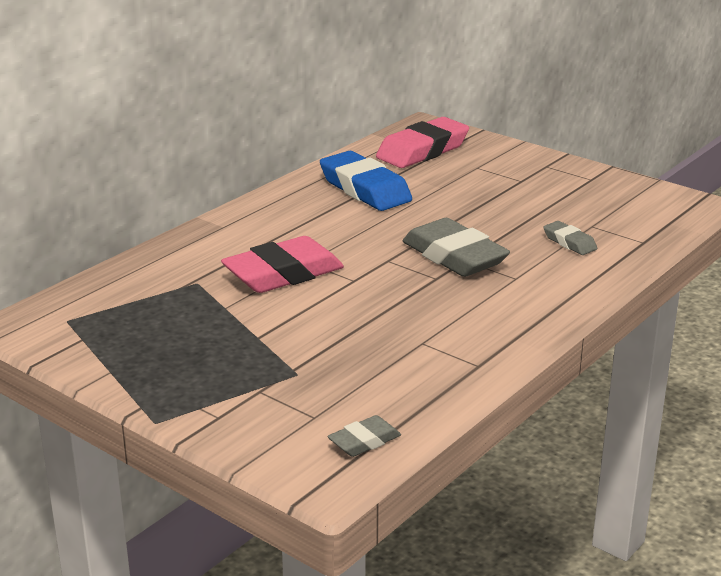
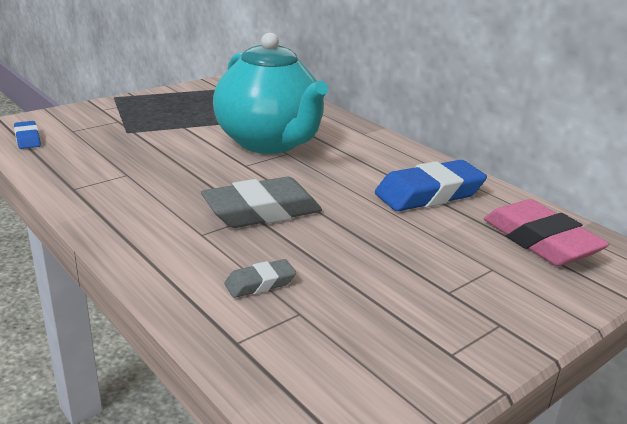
camera: 100 degrees right, 0 degrees up
pink eraser [221,236,344,293] -> turquoise teapot [213,33,328,154]
grey eraser [327,415,401,457] -> blue eraser [14,121,41,149]

